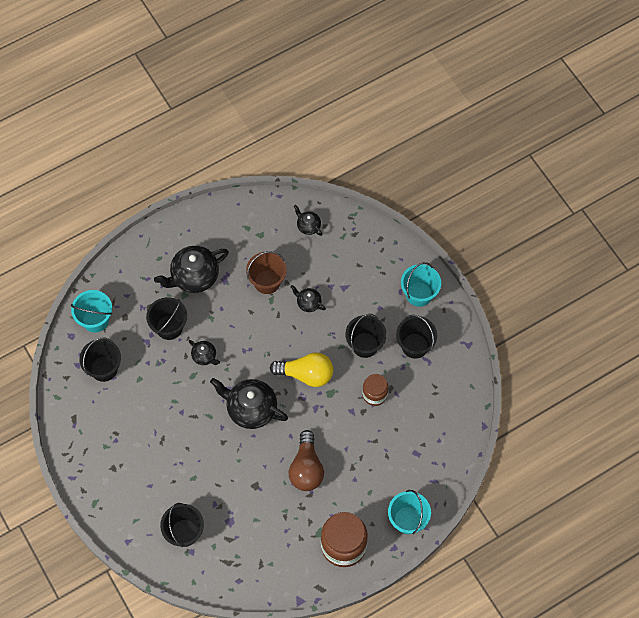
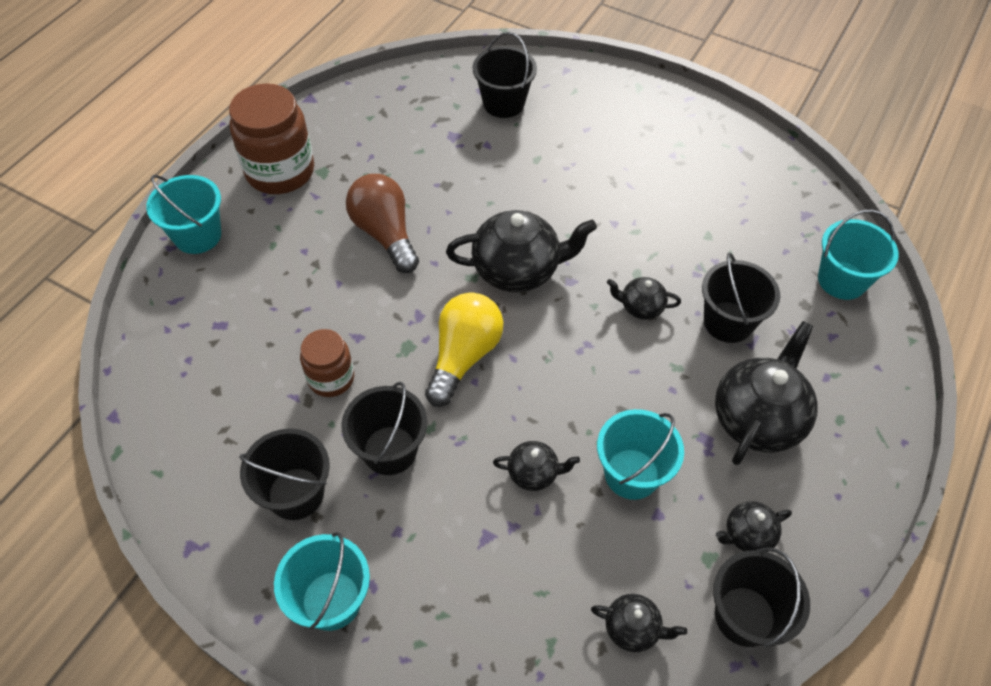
camera: 150 degrees right, 10 degrees down
black bucket [79,338,121,382] -> black bucket moved to [713,547,810,648]
brown bucket [246,251,287,294] -> turquoise bucket [597,409,684,500]
yellow light bulb [270,352,333,387] -> yellow light bulb turned 135 degrees clockwise [425,292,504,407]
none -> black teapot [716,501,792,552]

